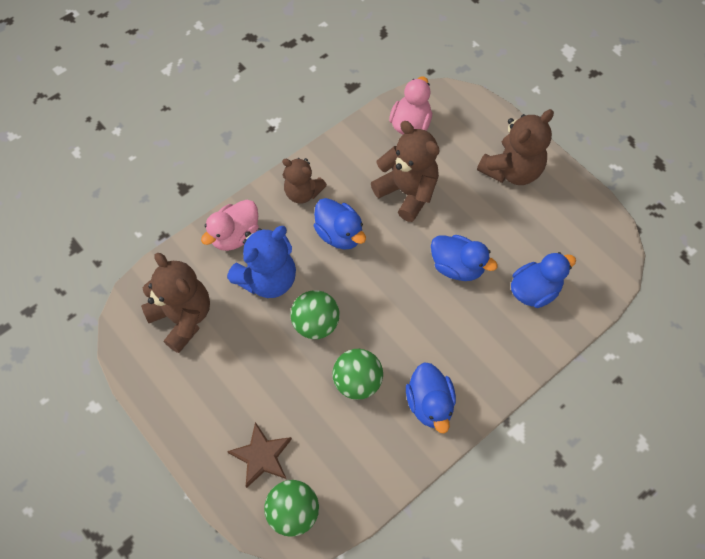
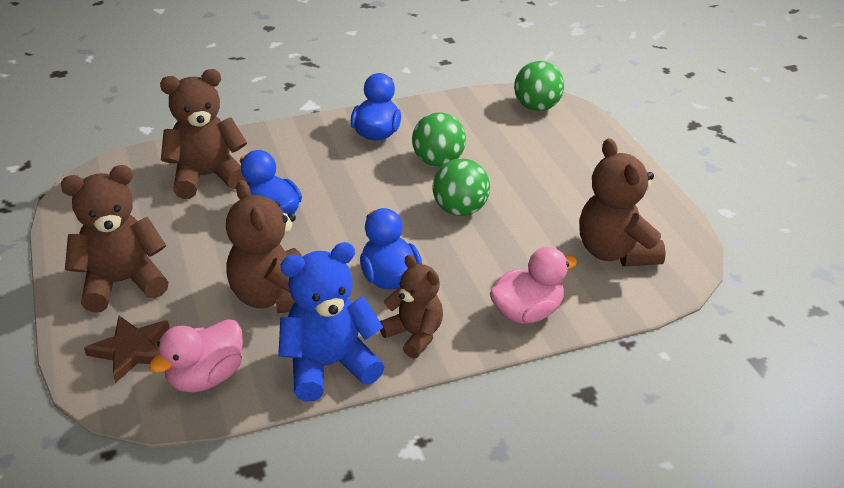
camera: 160 degrees left, 25 degrees down
blue teddy bear [227,226,296,298] -> blue teddy bear moved to [278,242,384,402]
brown star [227,422,292,488] -> brown star moved to [84,316,170,383]
blue duck [511,252,576,308] -> brown teddy bear [160,69,247,199]

